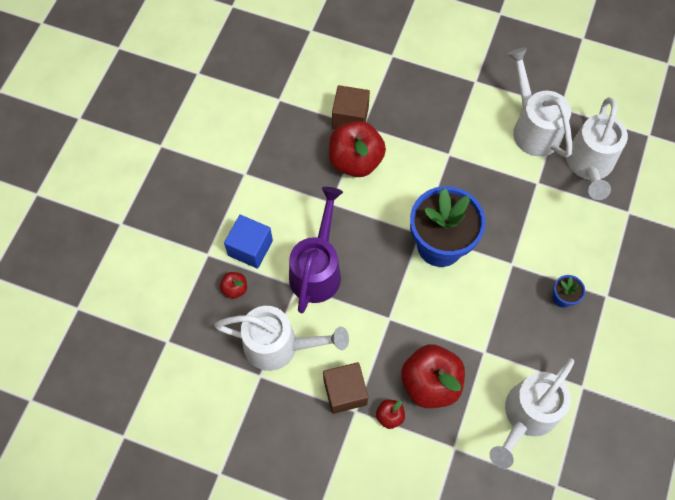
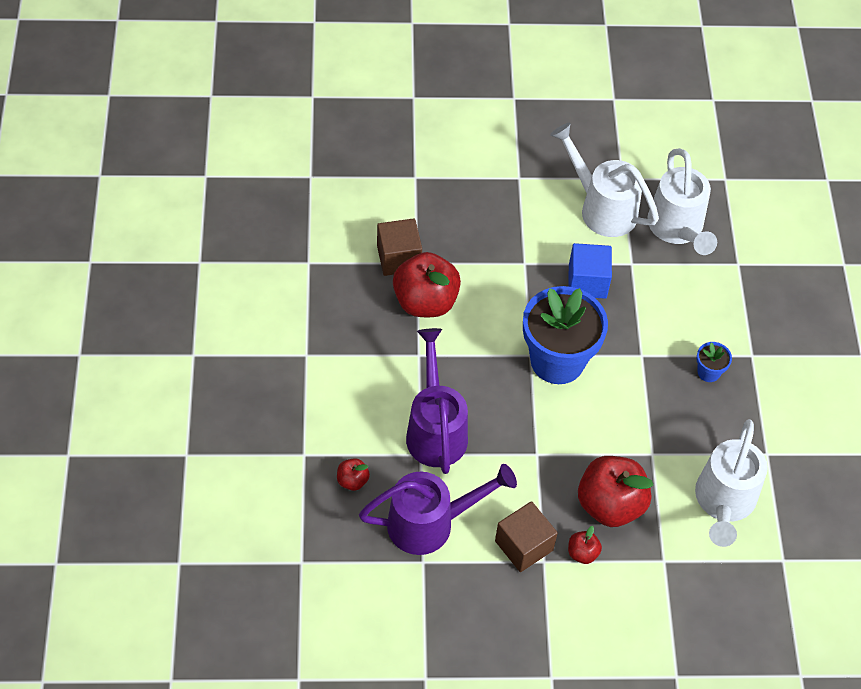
camera: 25 degrees left, 10 degrees down
white watering can [214,306,349,371] -> purple watering can [359,464,517,555]
blue cube [224,215,273,269] -> blue cube moved to [568,243,612,299]

